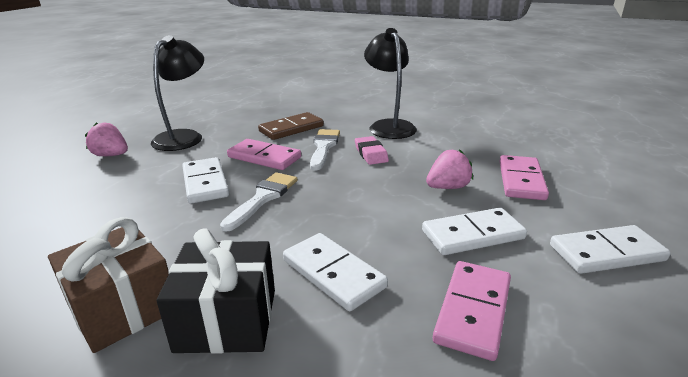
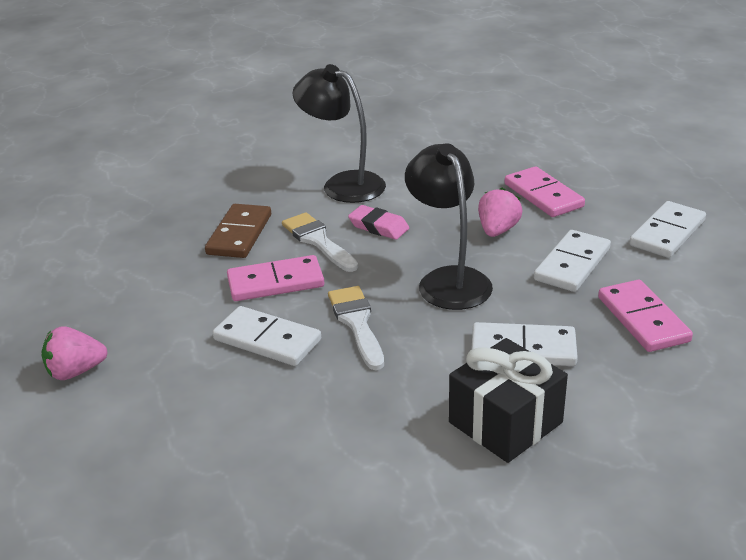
camera: 40 degrees left, 5 degrees up
brown gift [48,217,169,353] -> none
black lamp [151,35,204,151] -> black lamp moved to [405,143,493,310]

